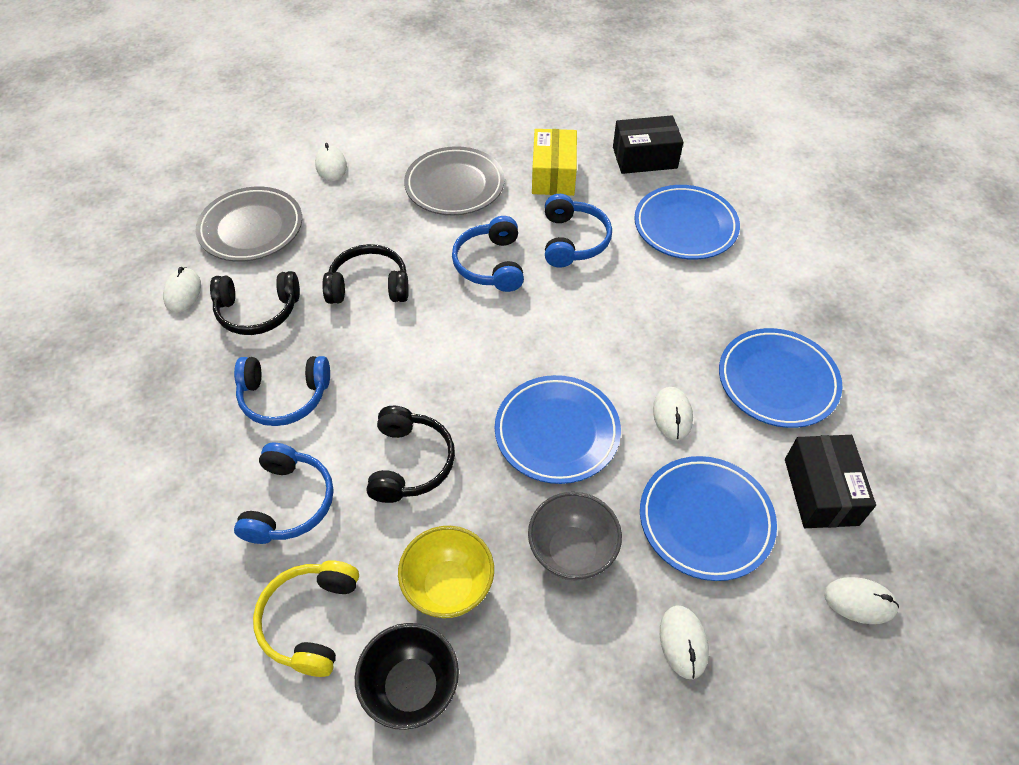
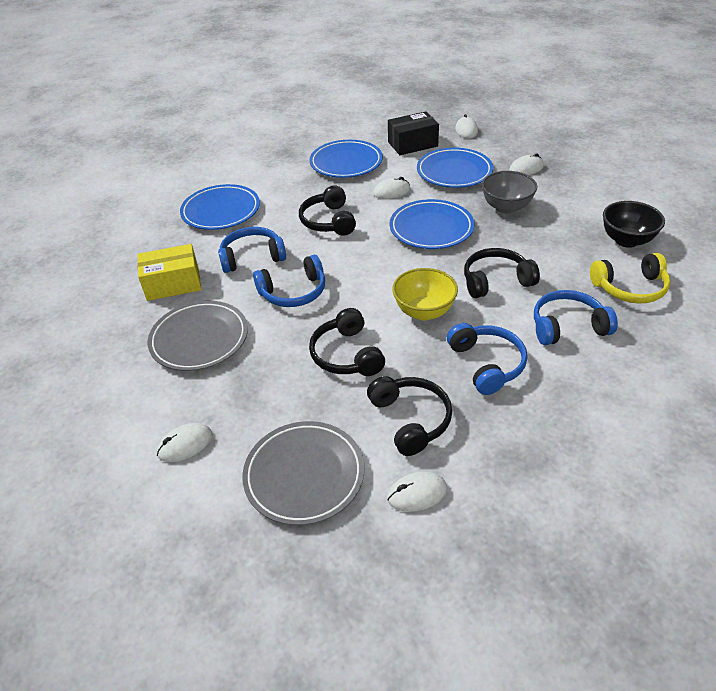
camera: 105 degrees left, 10 degrees down
yellow bowl [398,526,494,618] -> yellow bowl moved to [392,268,458,320]
black box [613,115,683,174] -> none
none -> black headphones [299,185,356,236]

